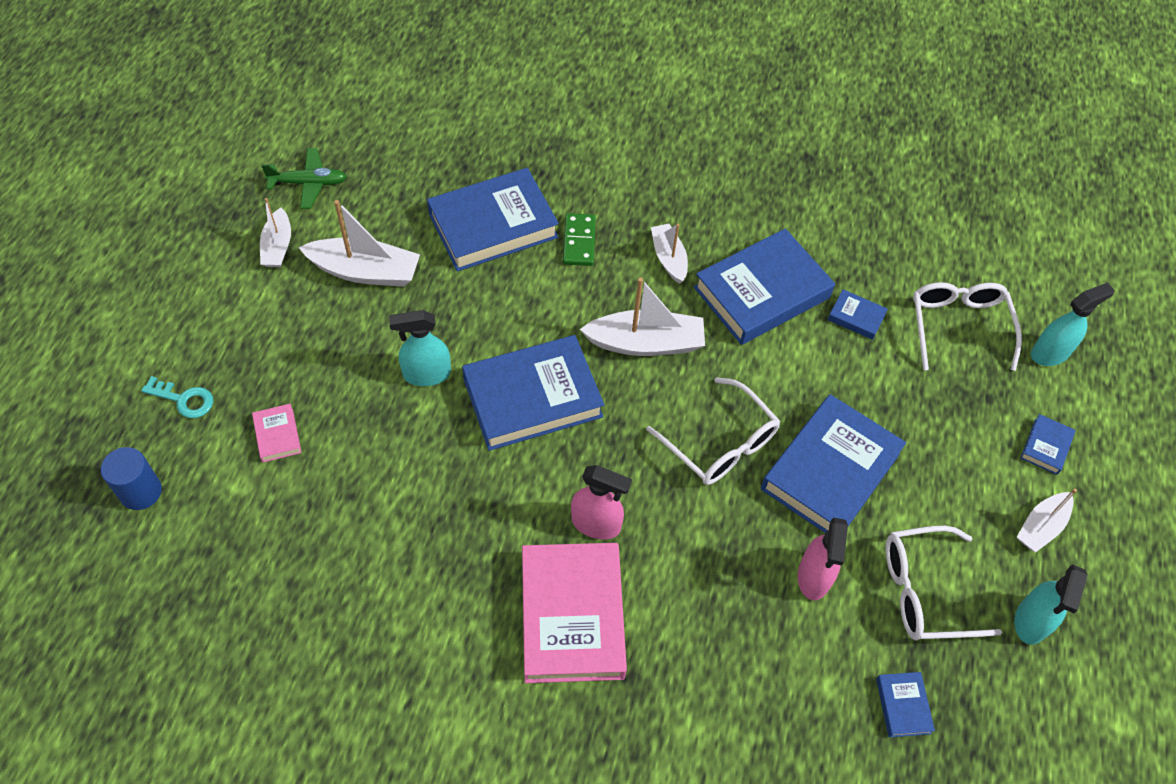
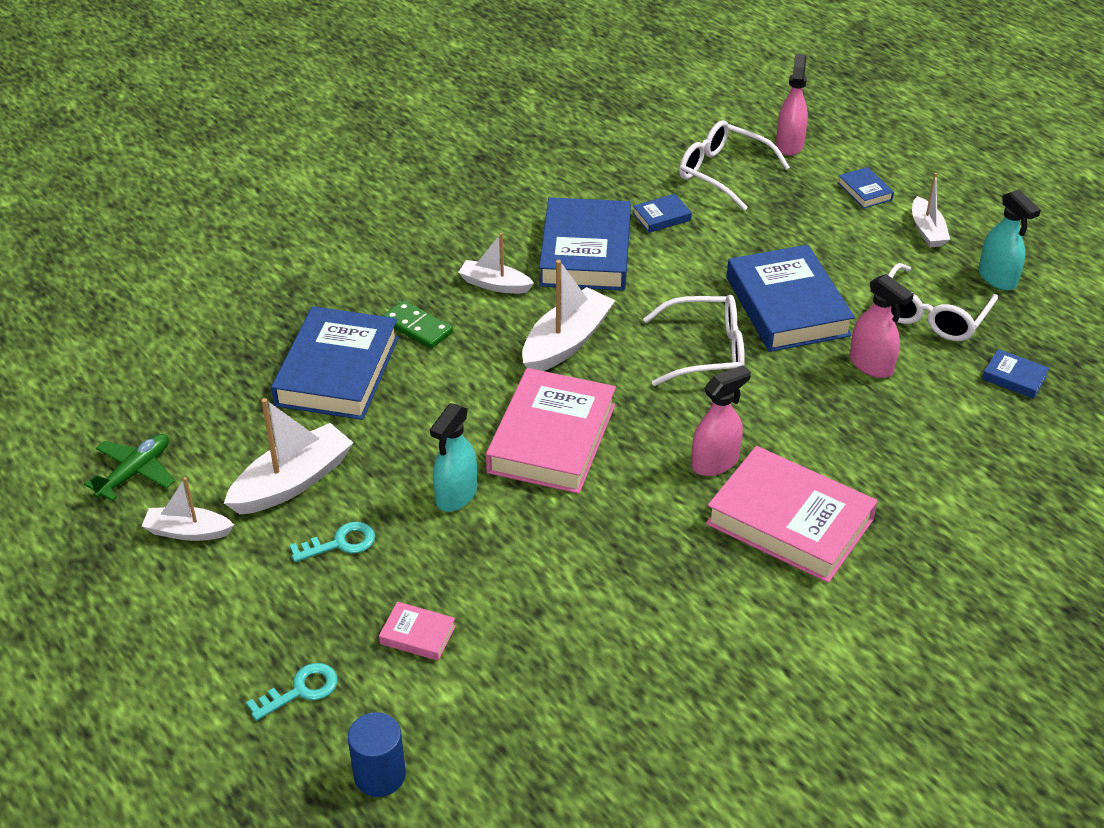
camera: 50 degrees left, 15 degrees down
white boat [260,198,291,267] -> white boat turned 150 degrees clockwise [142,477,234,541]
blue book [462,335,604,451] -> pink book [486,368,616,494]
turquoise spray bottle [1031,282,1115,366] -> pink spray bottle [776,54,808,156]
none -> turquoise key [289,521,375,562]

